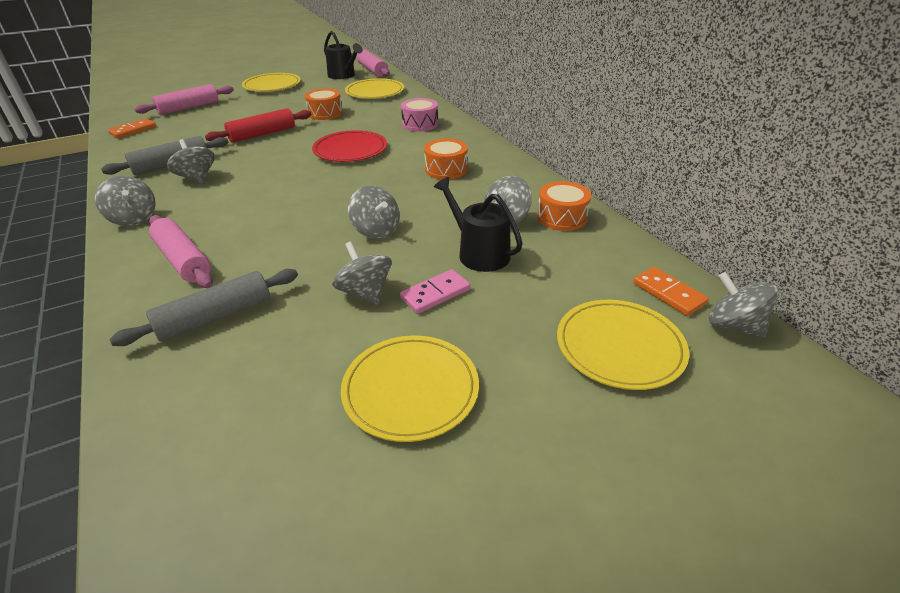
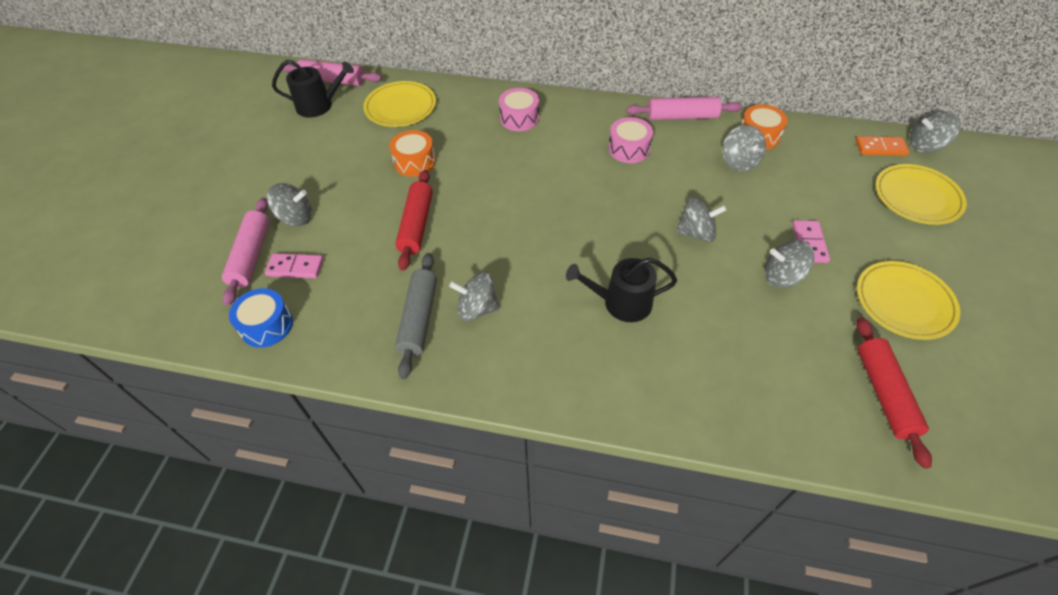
camera: 50 degrees left, 15 degrees up
grey spinning top [95,176,156,226] -> grey spinning top moved to [267,183,312,226]
orange domino [108,118,156,138] -> blue drum [229,288,293,348]
grey rolling pin [109,269,298,346] -> none
pink rolling pin [149,215,213,288] -> pink rolling pin moved to [626,97,742,120]
yellow plate [242,73,301,92] -> none
red plate [312,130,387,162] -> none
orange drum [424,139,468,179] -> pink drum [608,117,653,163]
black watering can [434,177,523,272] -> black watering can moved to [566,258,677,322]
none -> pink domino [265,253,323,278]
none -> red rolling pin [856,317,932,469]

